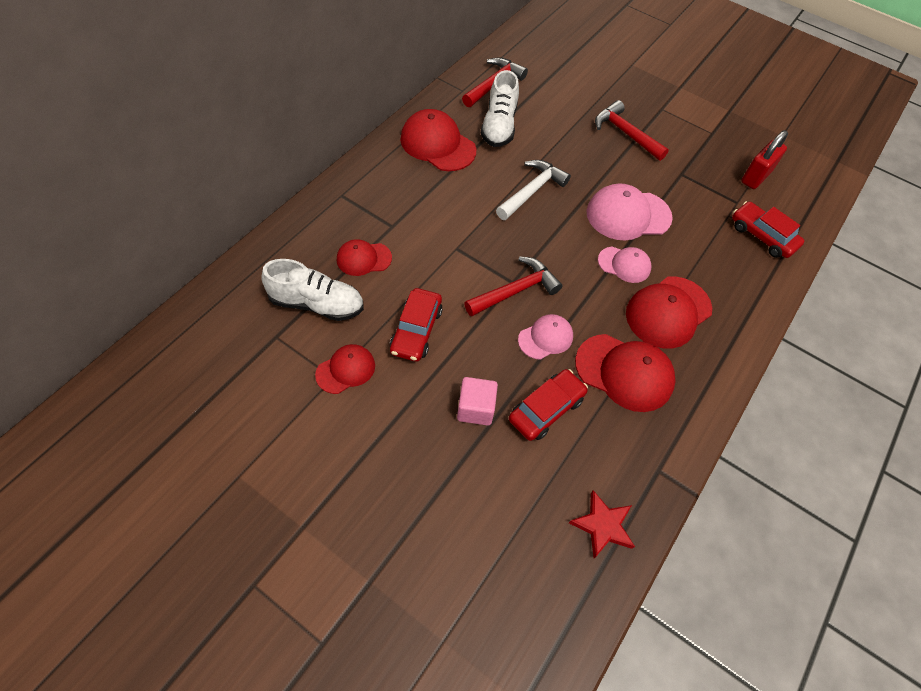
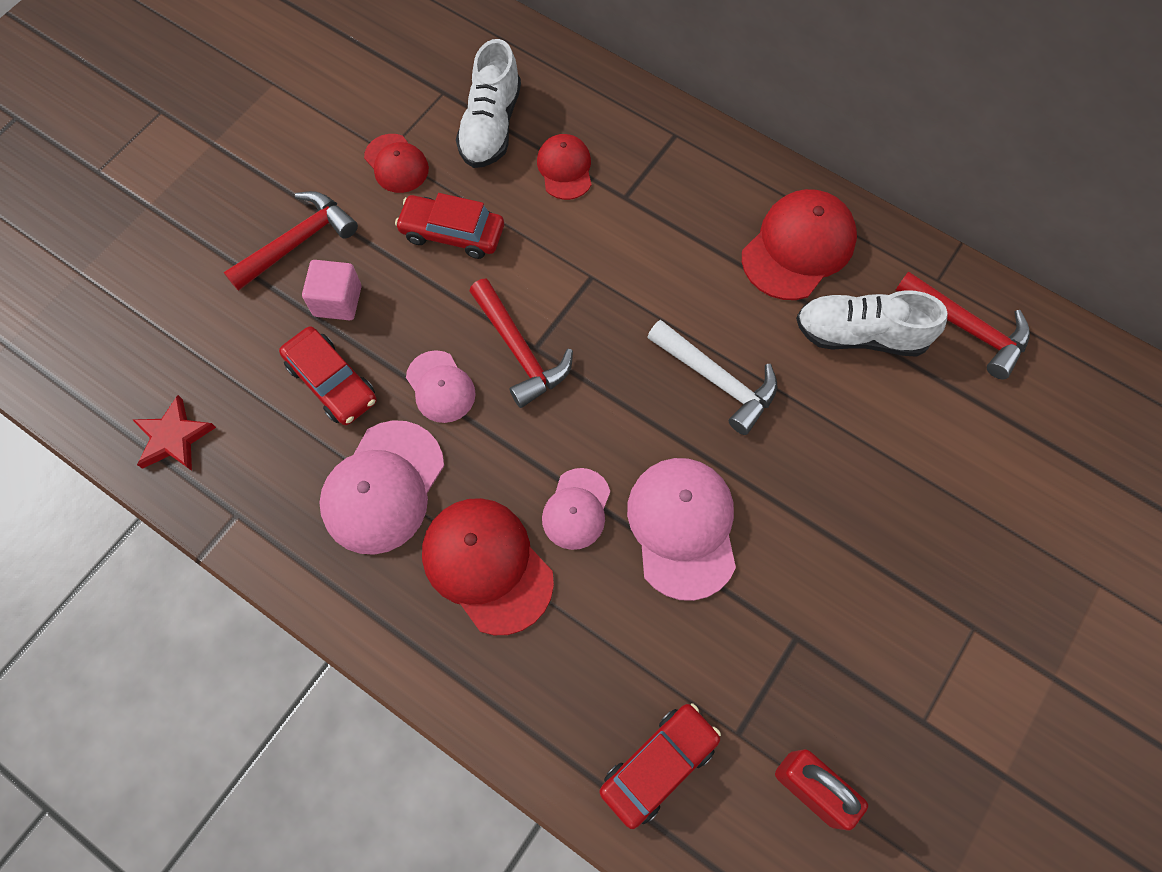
camera: 95 degrees right, 10 degrees up
red cap [575,334,676,412] -> pink cap [319,420,444,555]
red hammer [595,100,669,161] -> red hammer moved to [224,191,358,291]

